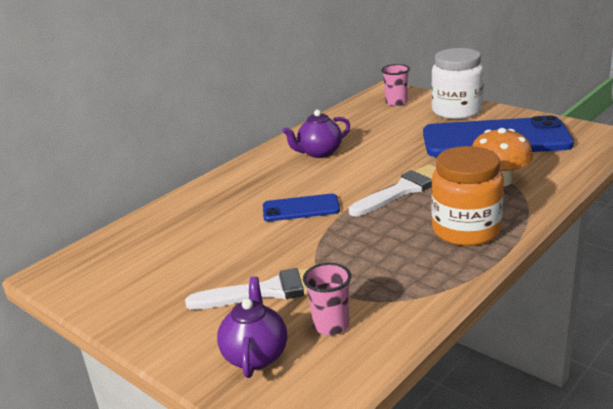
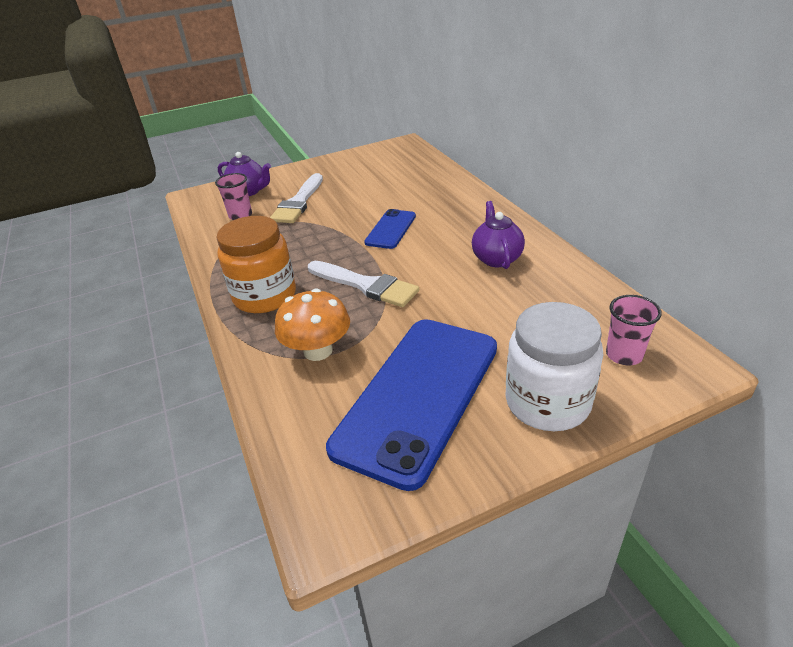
camera: 115 degrees right, 10 degrees up
white brush [349,164,436,216] -> white brush turned 45 degrees counterclockwise [308,261,419,307]

